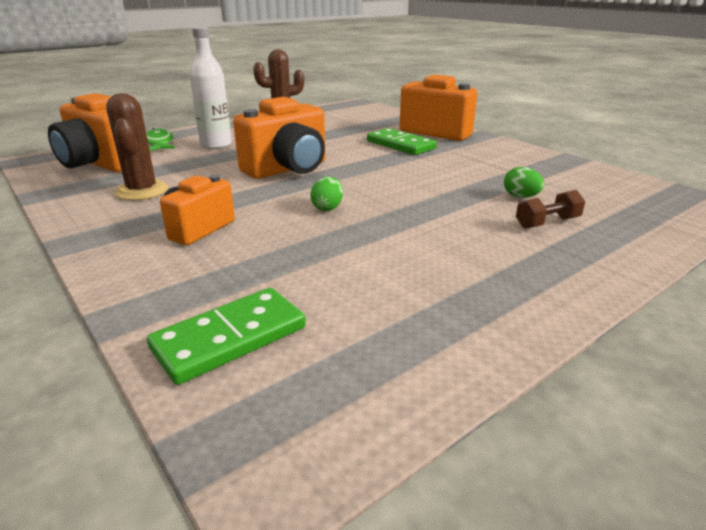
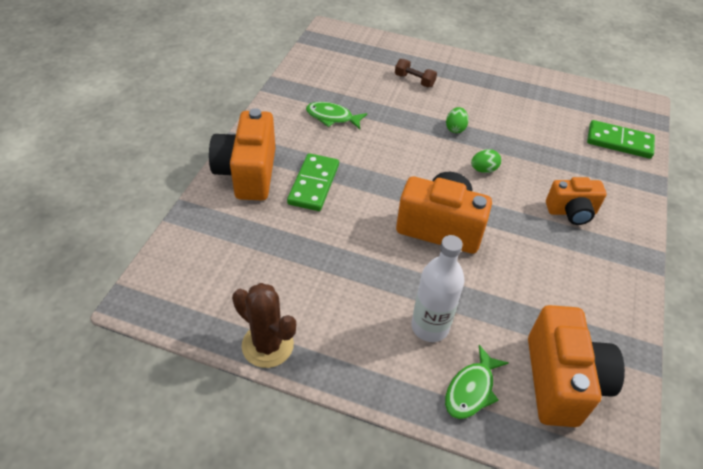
camera: 125 degrees left, 20 degrees up
brown cactus [106,93,168,200] -> none
green egg [504,167,544,198] -> green egg moved to [446,107,469,133]
none -> green fish [306,102,367,129]

